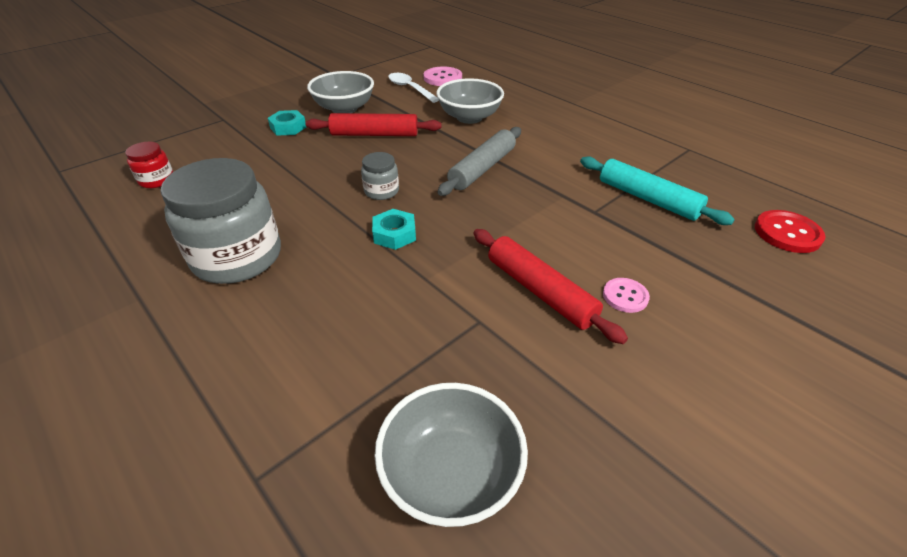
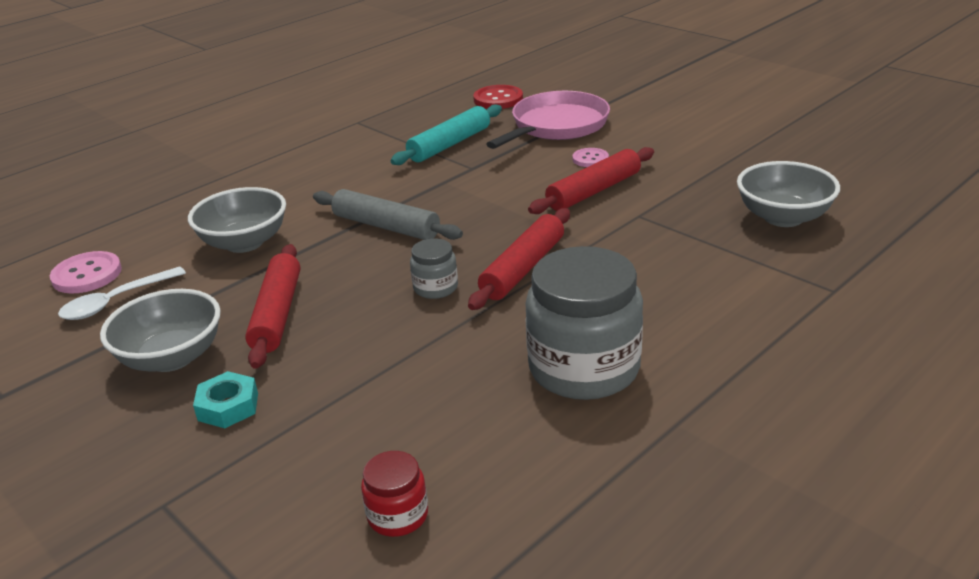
camera: 90 degrees left, 10 degrees down
turquoise nut [372,209,416,250] -> red rolling pin [468,208,570,310]
none -> pink pan [487,91,610,149]

